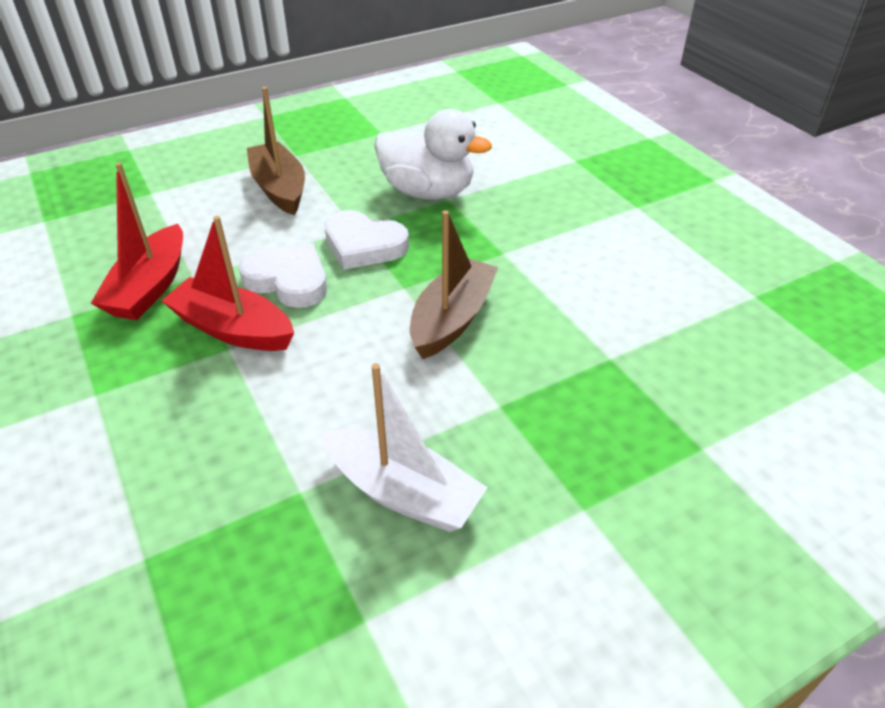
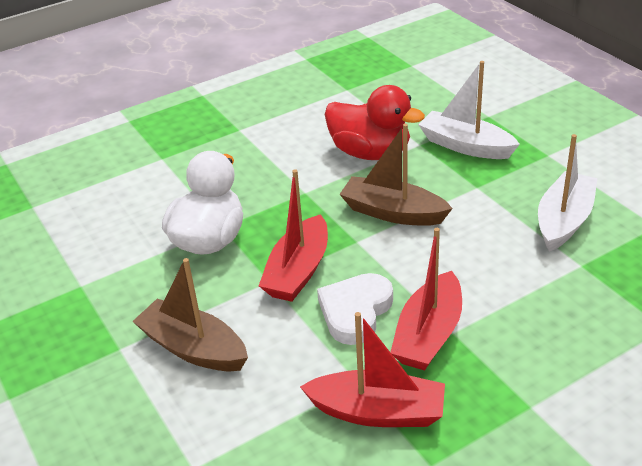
camera: 90 degrees left, 5 degrees down
brown boat [247,87,305,215] -> brown boat turned 60 degrees clockwise [132,258,248,371]
white heart [324,210,409,270] -> red boat [259,169,328,302]
none -> red duck [325,85,425,160]
none -> white boat [418,61,520,159]

